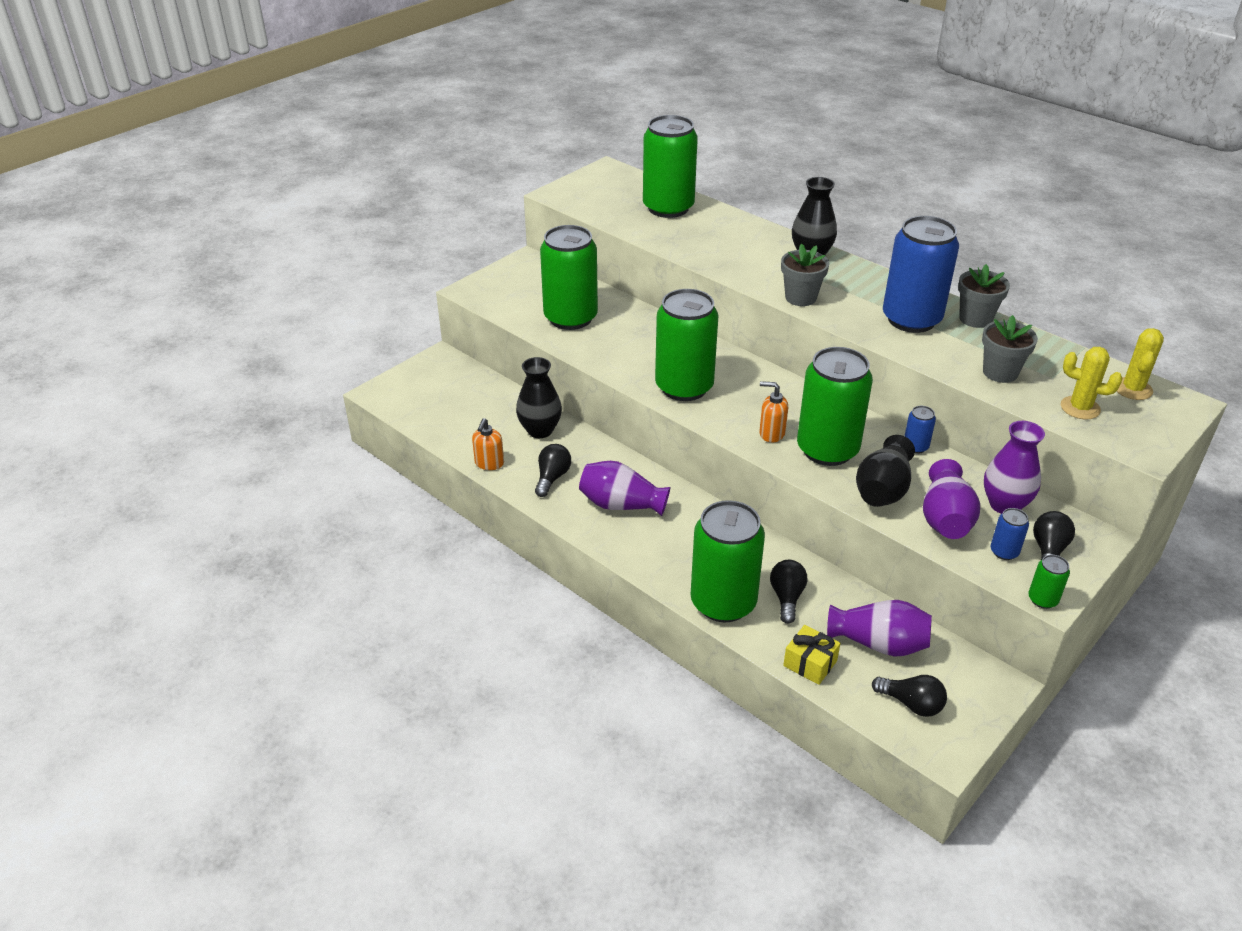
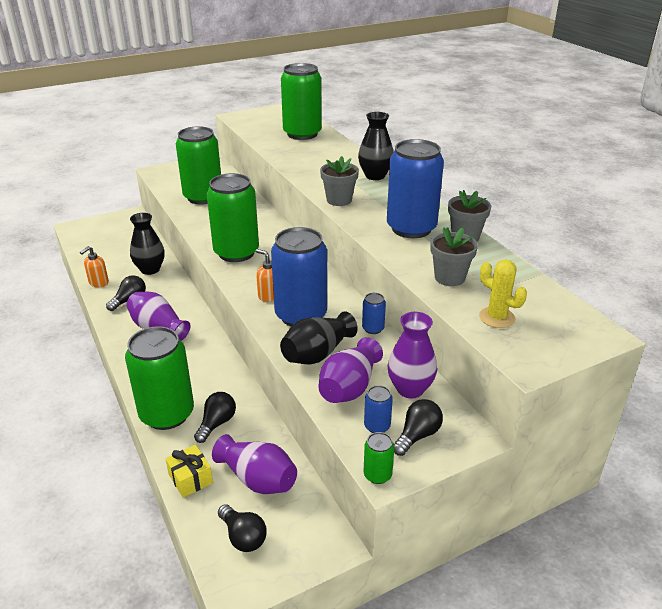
camera: 20 degrees right, 5 degrees down
green can [797,347,873,466] -> blue can [271,227,327,326]
yellow cactus [1117,328,1164,400] -> none

